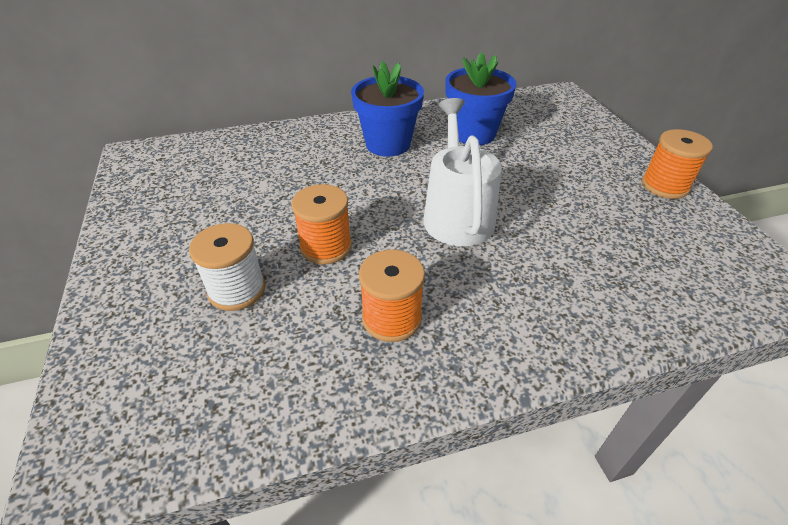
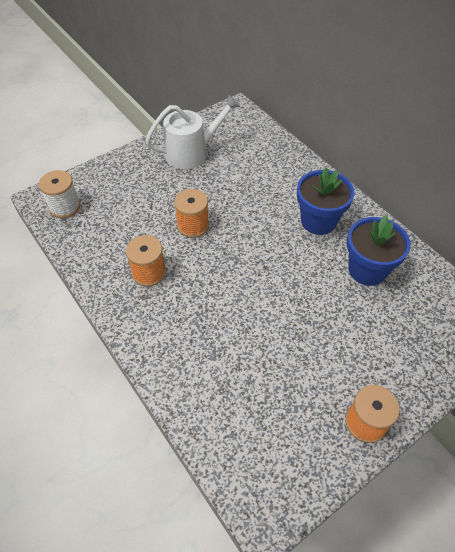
camera: 70 degrees right, 10 degrees up
white spool [189,223,265,311] -> white spool moved to [39,170,81,218]
white watering can [423,98,502,246] -> white watering can moved to [145,95,240,169]

